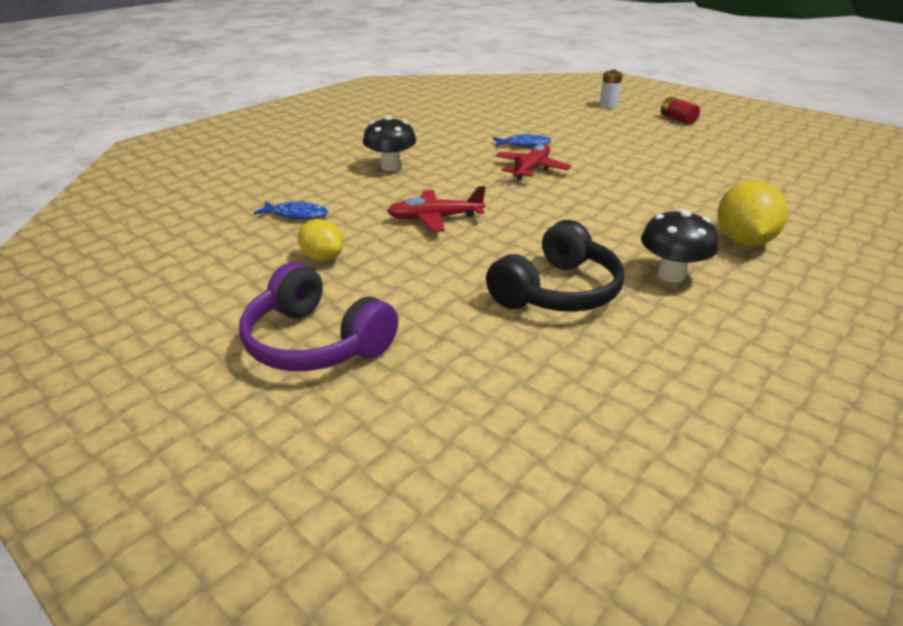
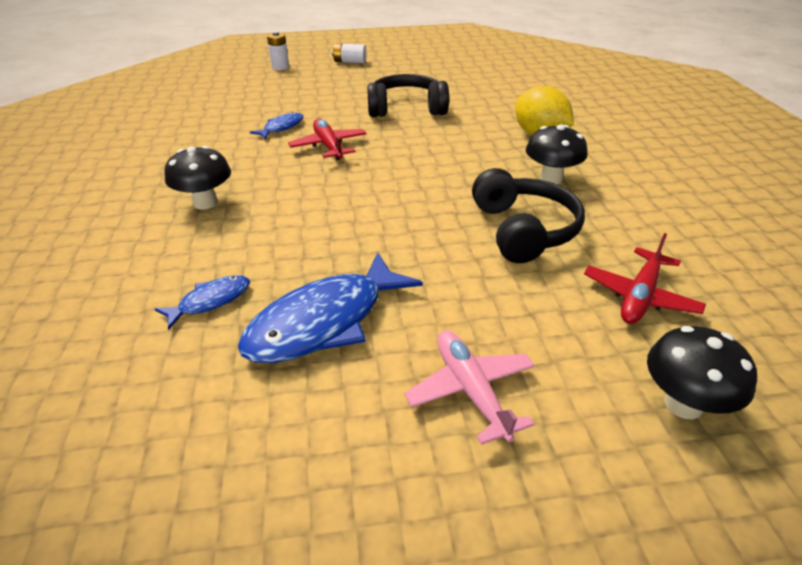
camera: 50 degrees left, 5 degrees up
purple headphones [239,262,398,371] -> pink plane [404,330,535,445]
yellow lemon [298,219,343,261] -> blue fish [238,252,423,363]
red plane [387,186,485,232] -> red plane moved to [584,233,706,324]
red battery [661,97,700,125] -> white battery [332,43,366,63]
none -> black headphones [367,74,449,117]
none -> black mushroom [647,326,757,419]

